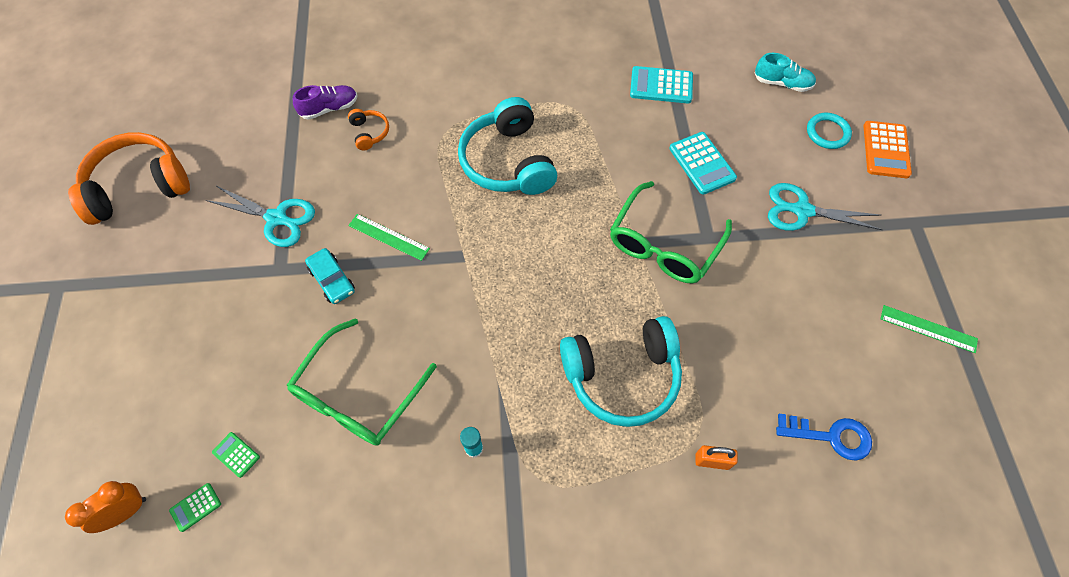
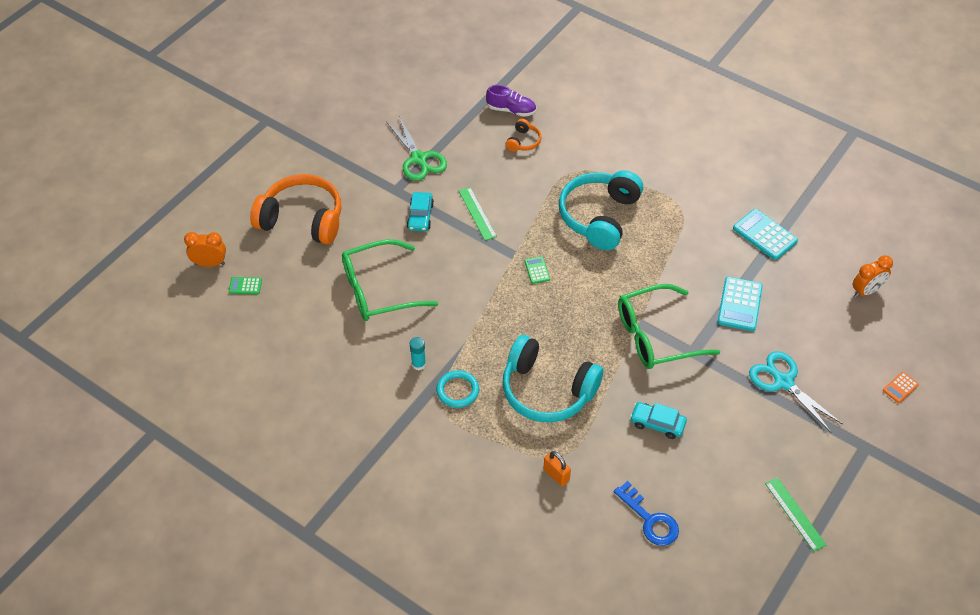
camera: 40 degrees right, 10 degrees down
orange headphones [68,132,190,225] -> orange headphones moved to [250,174,341,245]
turquoise scissors [206,185,315,247] -> green scissors [386,116,447,181]
green calculator [212,432,260,478] -> green calculator moved to [525,256,550,284]
turquoise shoe [754,53,816,92] -> orange clock [853,255,893,298]
turquoise ring [807,113,852,149] -> turquoise ring moved to [436,370,479,408]
orange calculator [863,121,912,178] -> orange calculator [883,372,919,403], size x0.53
none -> turquoise car [630,402,687,439]

